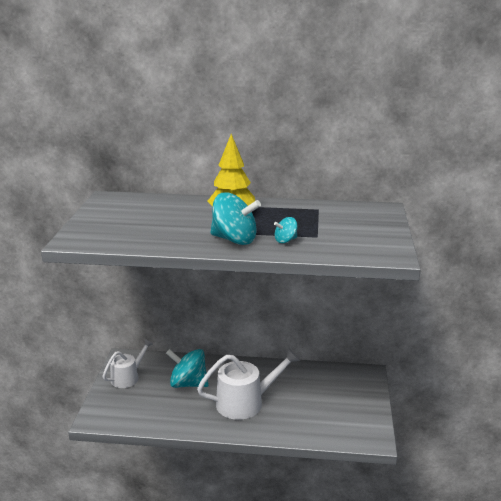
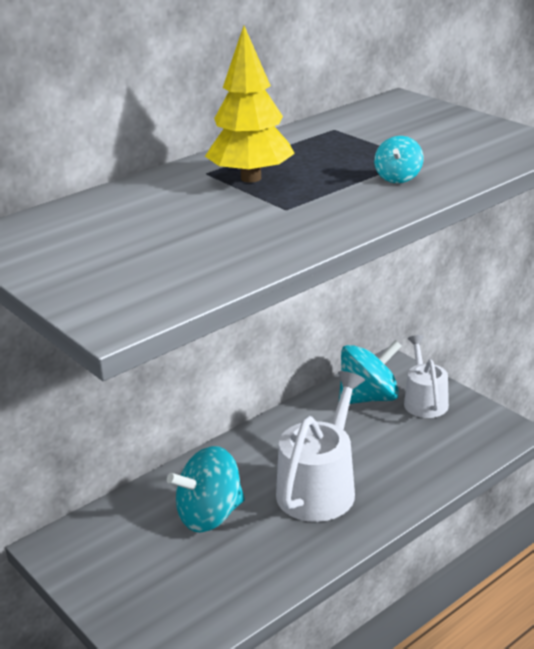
camera: 45 degrees left, 5 degrees up
white watering can [102,339,153,388] -> white watering can moved to [404,335,449,418]
turquoise spinning top [210,192,261,245] -> turquoise spinning top moved to [339,340,402,404]

